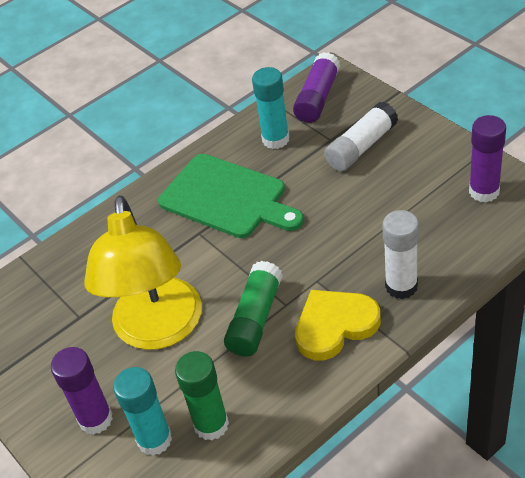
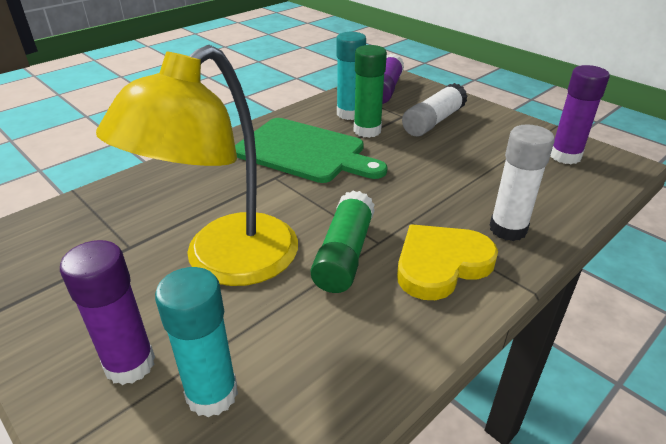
camera: 10 degrees left, 10 degrees down
yellow lamp [84,195,202,350] -> yellow lamp turned 45 degrees clockwise [96,45,298,286]
green glue stick [175,351,229,441] -> green glue stick moved to [354,45,387,138]

